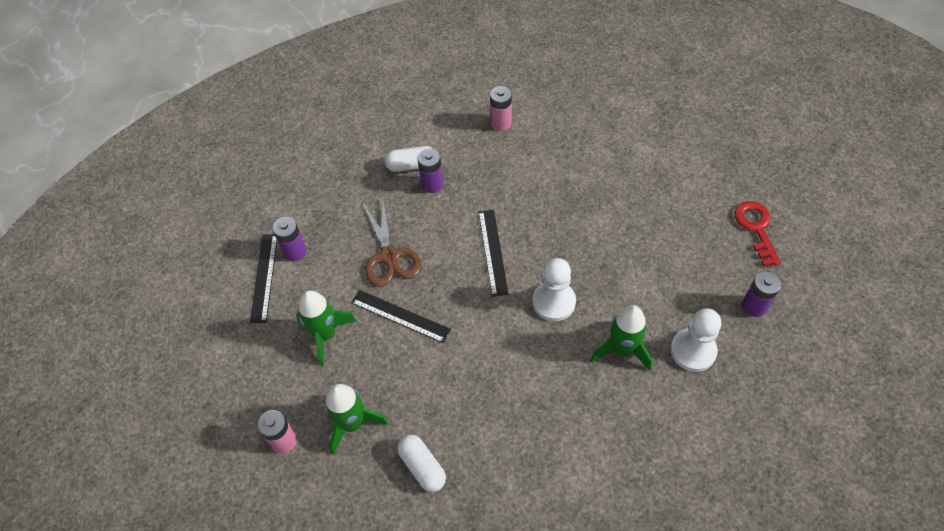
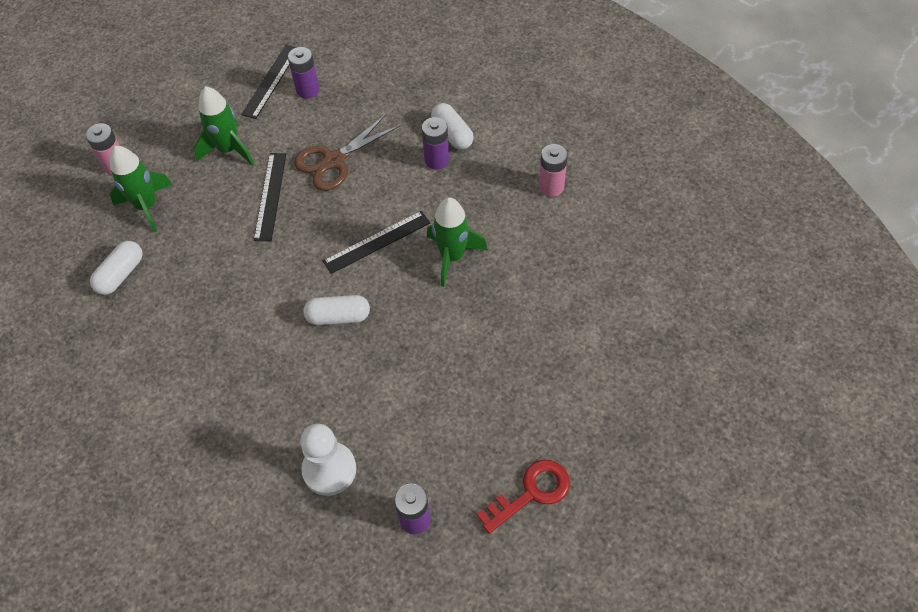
camera: 65 degrees right, 0 degrees up
black ruler [250,234,277,323] -> black ruler turned 45 degrees counterclockwise [241,45,297,119]
white pawn [532,258,576,321] -> white capsule [303,295,370,325]
green rocket [590,305,653,371] -> green rocket moved to [427,198,488,287]

